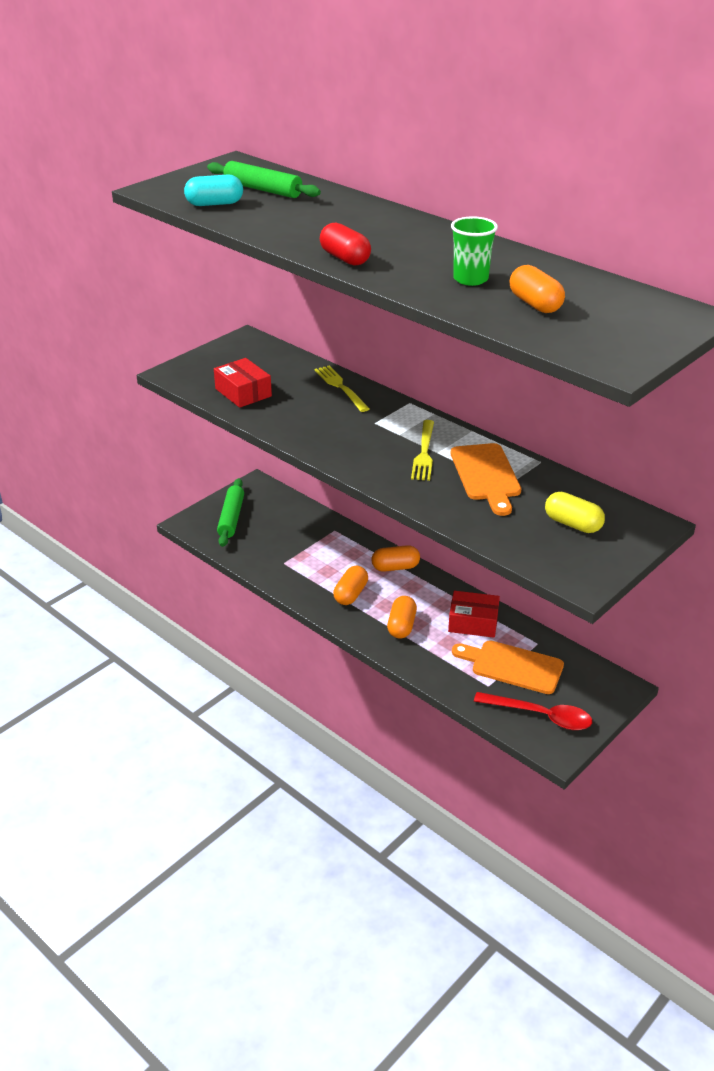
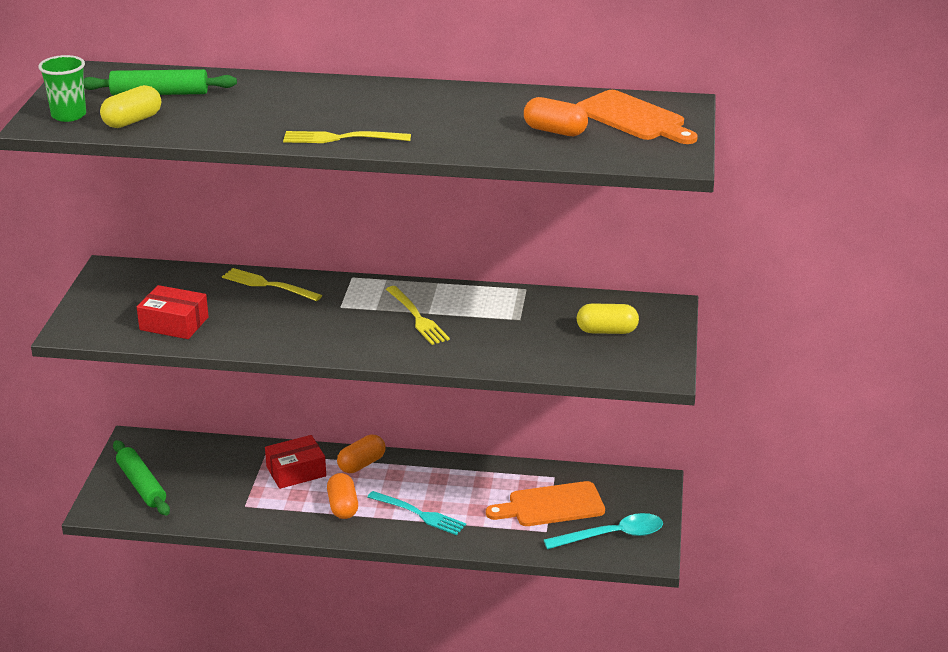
camera: 35 degrees left, 5 degrees down
turquoise capsule [184,174,243,206] -> yellow capsule [100,85,161,128]
red capsule [320,223,371,266] -> yellow fork [283,131,411,143]
orange capsule [387,596,417,638] -> turquoise fork [367,491,466,535]
red box [448,591,500,638] -> red box moved to [265,435,326,489]
green cup [451,216,498,286] -> green cup moved to [38,55,86,122]
orange cutting board [451,443,521,516] -> orange cutting board moved to [577,90,698,144]
red spoon [474,692,592,730] -> turquoise spoon [544,513,663,549]

